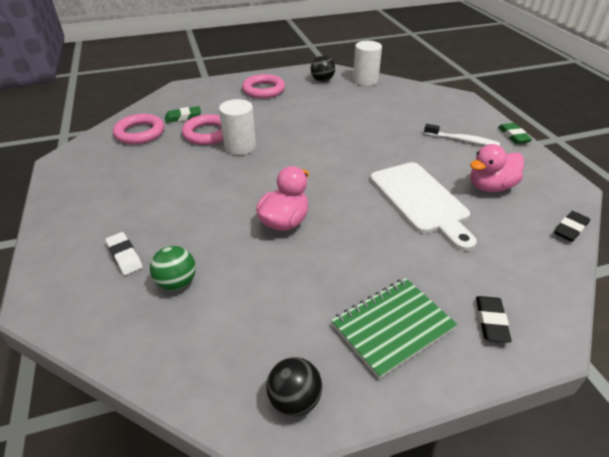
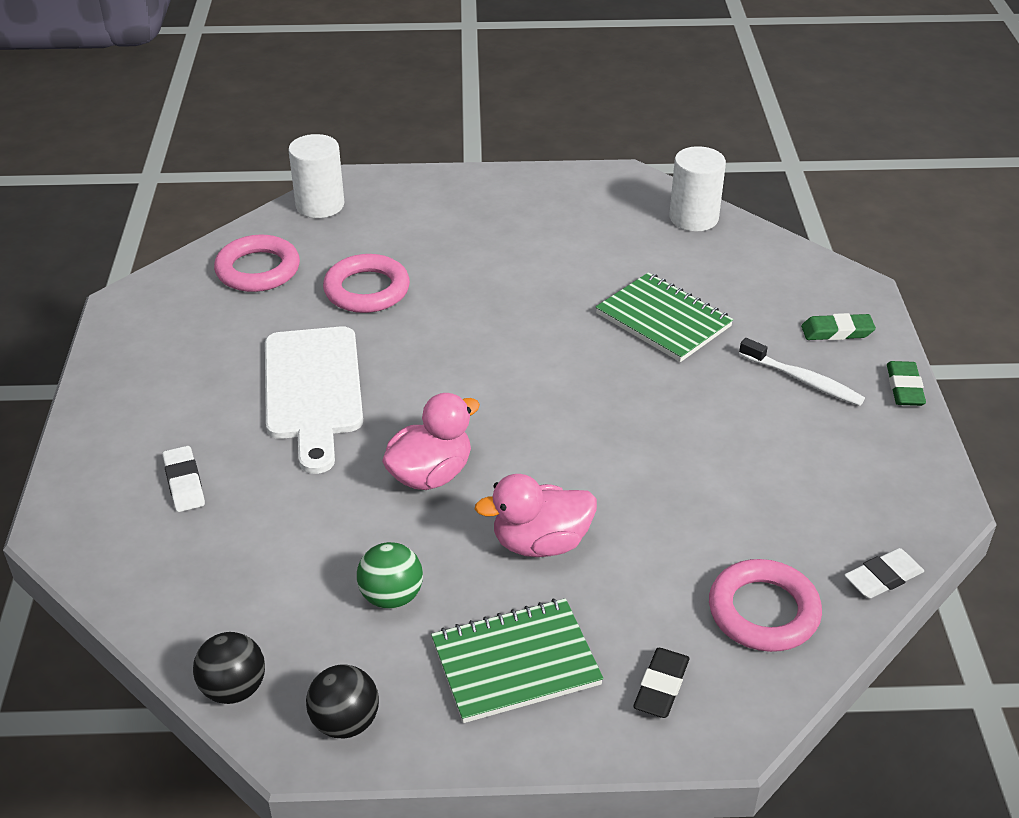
camera: 15 degrees right, 0 degrees up
green ball [150,246,196,290] -> green ball moved to [357,542,423,609]
green eraser [165,106,201,123] -> green eraser moved to [801,313,876,340]
white cylinder [219,99,256,155] -> white cylinder moved to [288,134,344,218]
pink ring [242,74,285,98] -> pink ring moved to [709,559,822,652]
black ball [311,55,335,82] -> black ball moved to [193,632,265,704]
white cutting board [370,162,477,251] -> white cutting board moved to [265,326,363,474]
pink duck [470,144,524,192] -> pink duck moved to [475,474,597,557]
black eraser [554,211,590,242] -> white eraser [844,548,924,599]
none -> green notebook [596,272,734,362]

